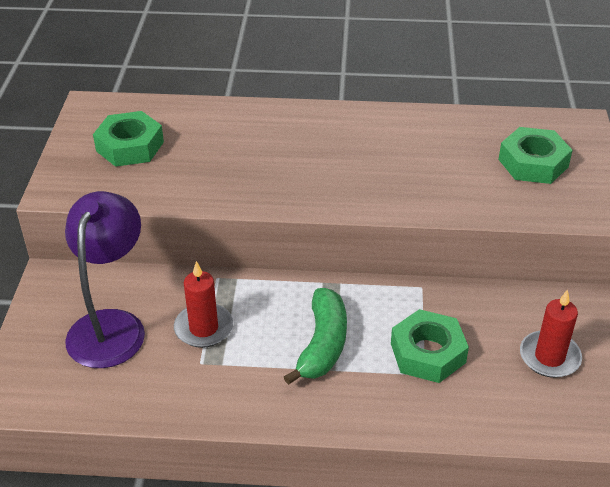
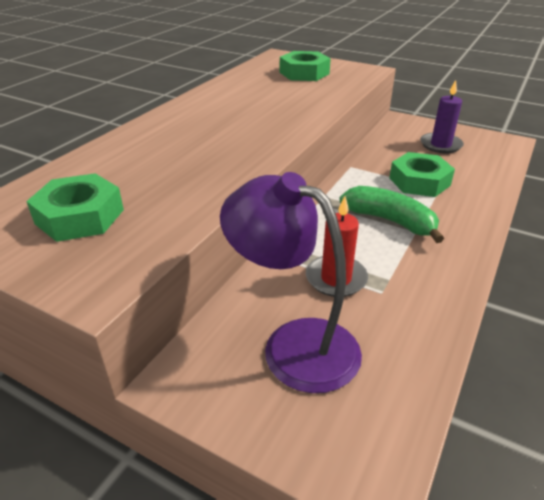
camera: 65 degrees left, 5 degrees down
red candle [520,290,582,378] -> purple candle [420,80,464,153]

